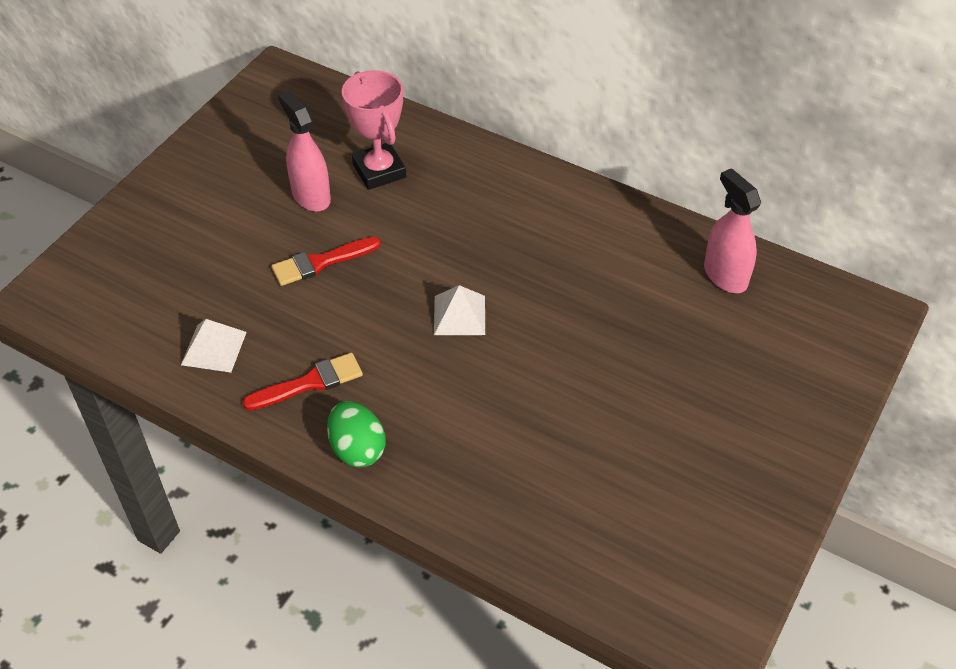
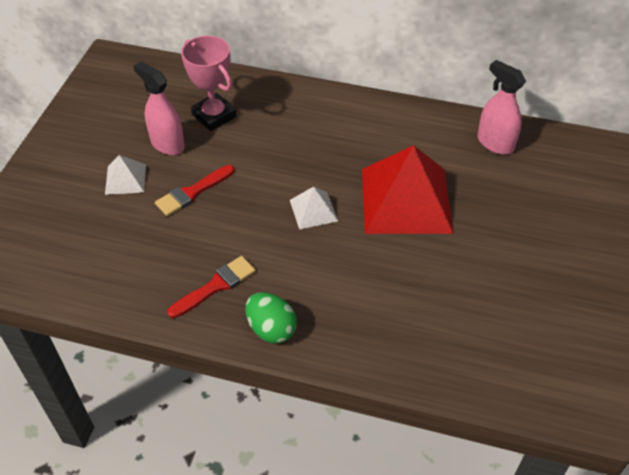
camera: 15 degrees left, 0 degrees up
white pyramid [181,319,247,373] -> white pyramid moved to [105,155,146,195]
none -> red pyramid [362,145,454,234]

